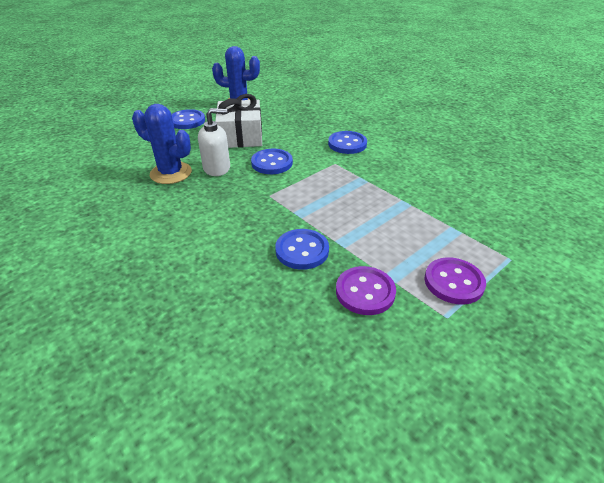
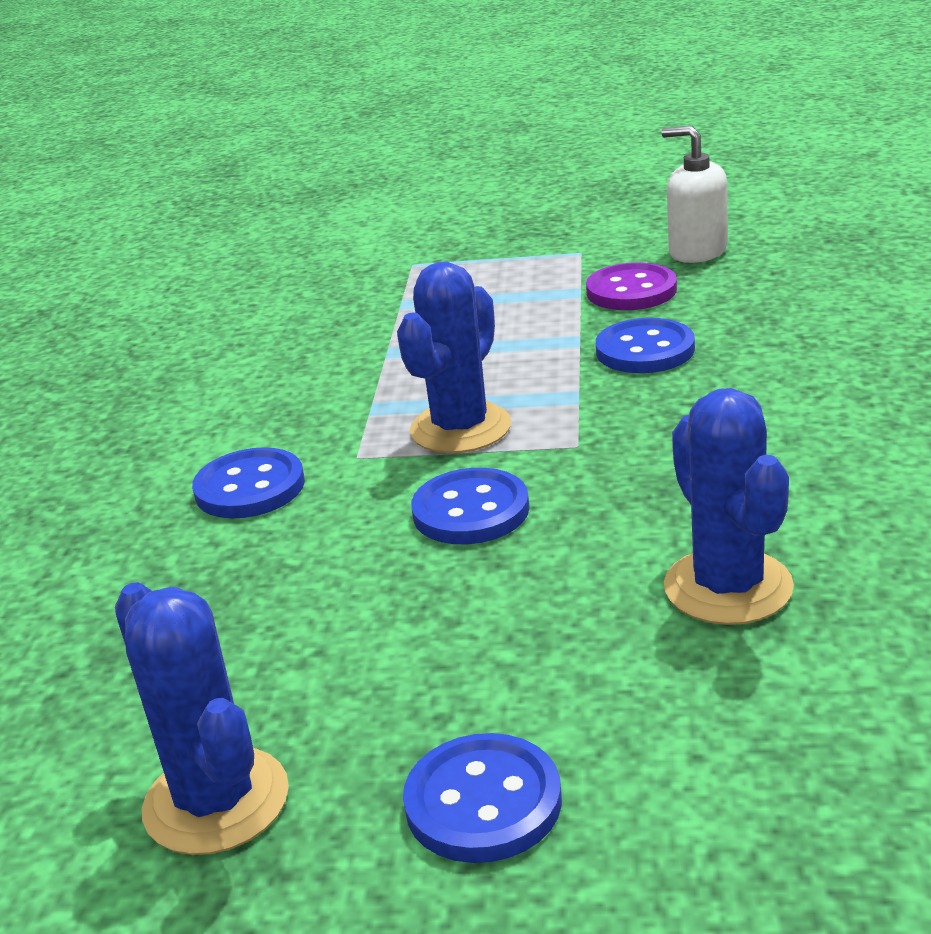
camera: 130 degrees left, 10 degrees down
white soap dispenser [198,108,230,176] -> white soap dispenser moved to [661,126,728,263]
white gift [215,94,262,148] -> none
purple button [425,257,486,305] -> none
none -> blue cactus [397,261,511,453]

